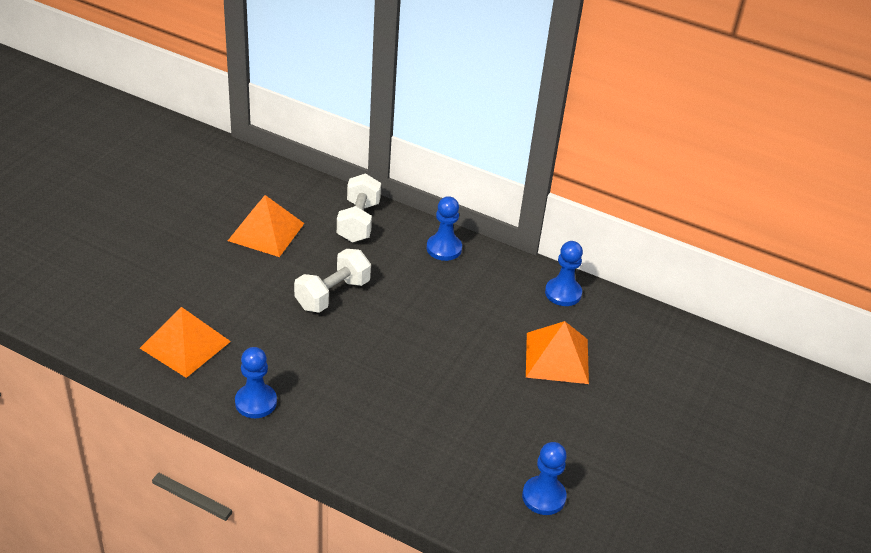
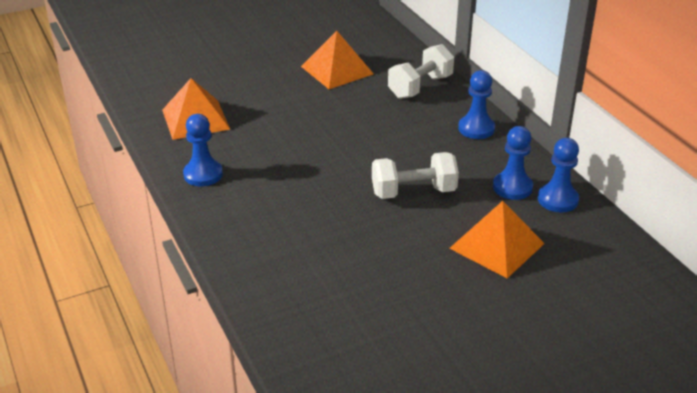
camera: 40 degrees right, 5 degrees down
white dumbbell [294,249,371,313] -> white dumbbell moved to [372,152,459,199]
blue pawn [522,442,567,515] -> blue pawn moved to [493,126,533,200]

